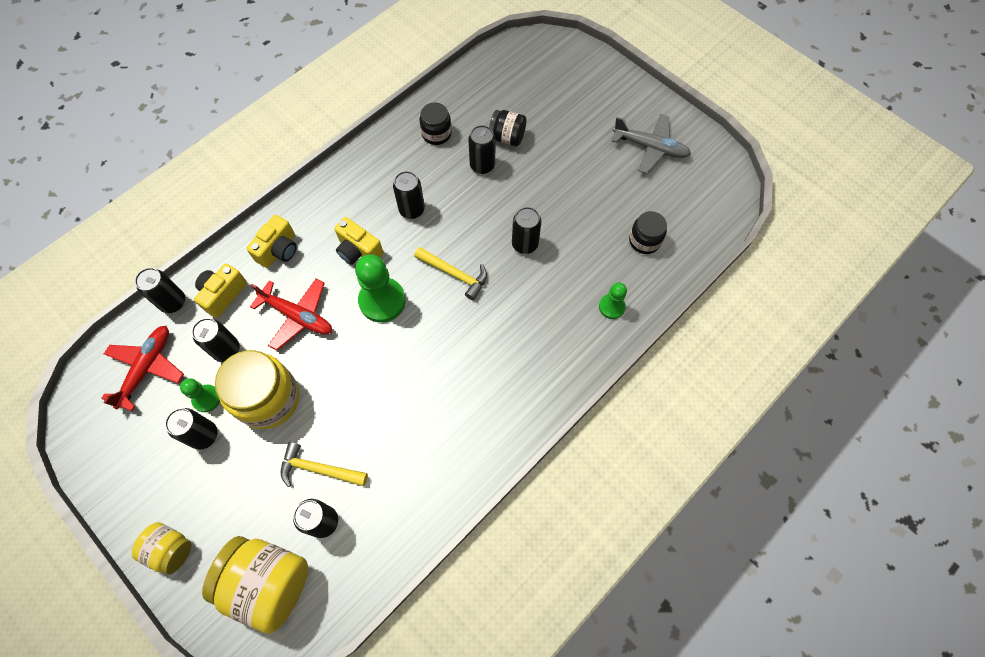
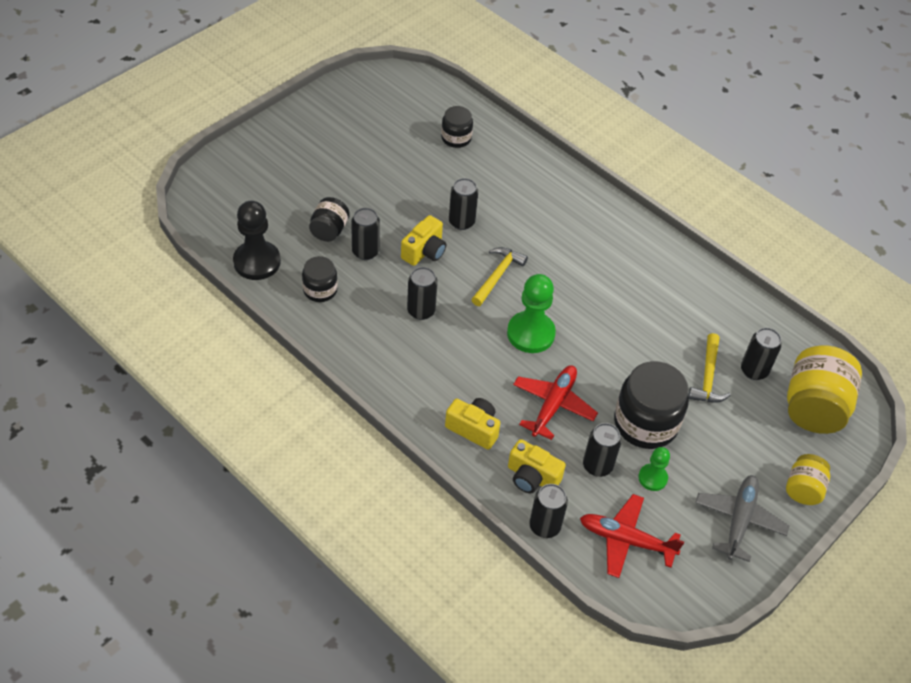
camera: 95 degrees left, 15 degrees down
black can [165,408,217,450] -> none
yellow jar [215,350,299,429] -> black jar [614,361,689,449]
yellow camera [334,217,383,265] -> yellow camera moved to [401,215,446,266]
green pawn [599,282,627,319] -> none
grey plane [612,114,691,174] -> grey plane moved to [695,475,789,562]
none -> black pawn [233,201,281,280]

